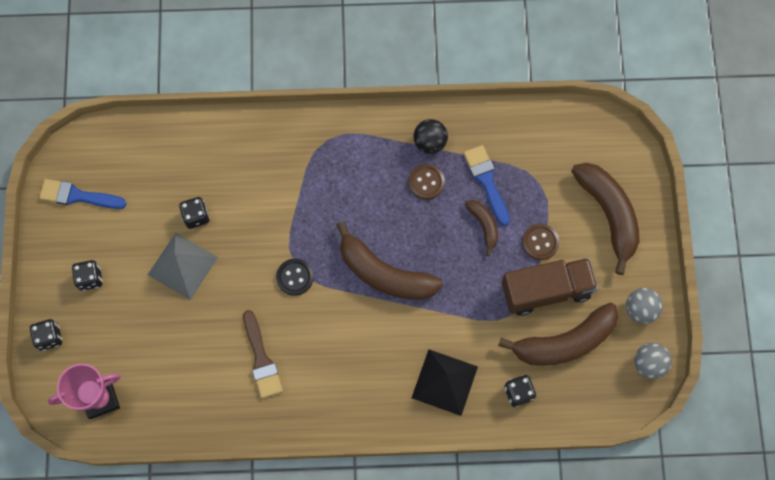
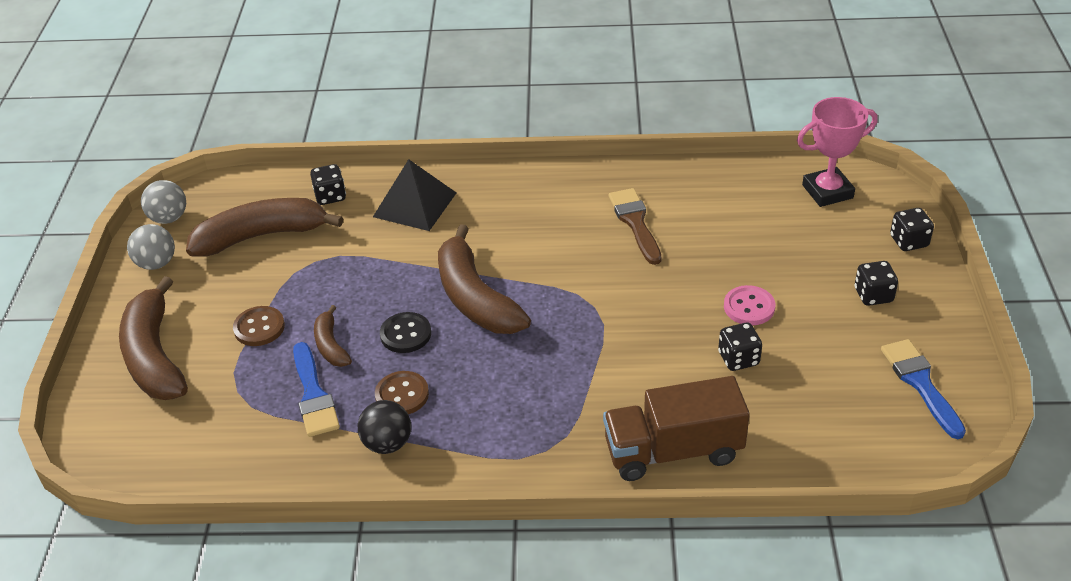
camera: 175 degrees left, 30 degrees down
blue brush [39,179,127,209] -> blue brush turned 120 degrees counterclockwise [881,339,966,439]
grey pyramid [148,233,218,300] -> pink button [724,285,775,325]
black button [276,258,314,296] -> black button moved to [380,312,431,353]
brown banana [337,222,443,300] -> brown banana turned 150 degrees counterclockwise [438,224,531,334]
brown truck [502,258,598,316] -> brown truck moved to [603,376,750,481]

